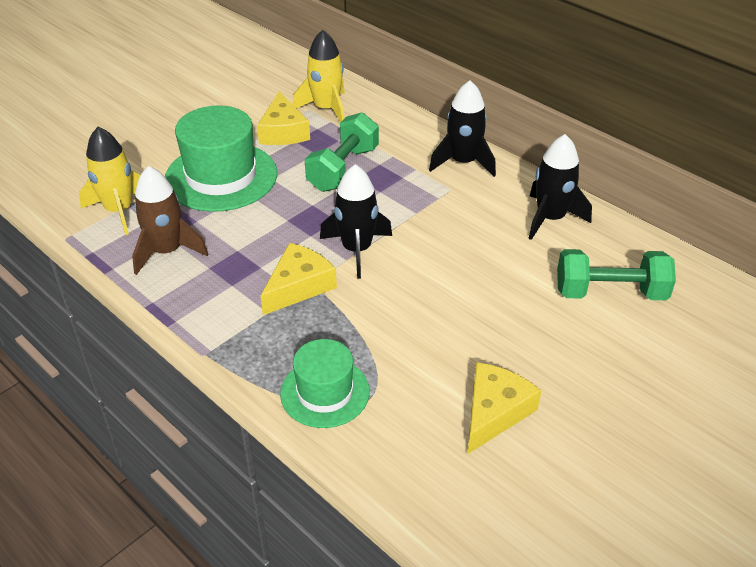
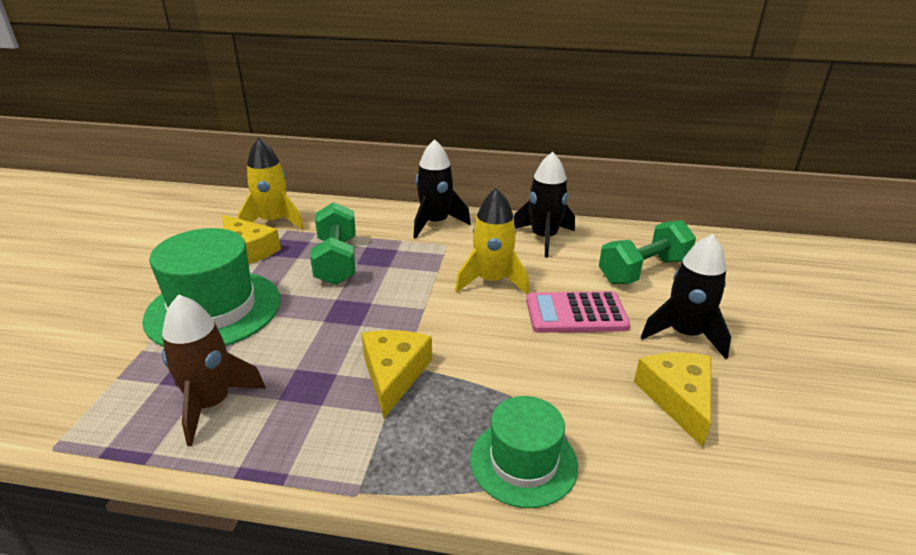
camera: 35 degrees left, 10 degrees down
yellow rocket [79,127,140,235] -> yellow rocket moved to [455,188,529,294]
black rocket [320,164,392,279] -> black rocket moved to [641,234,731,359]
none -> pink calculator [526,291,630,333]

